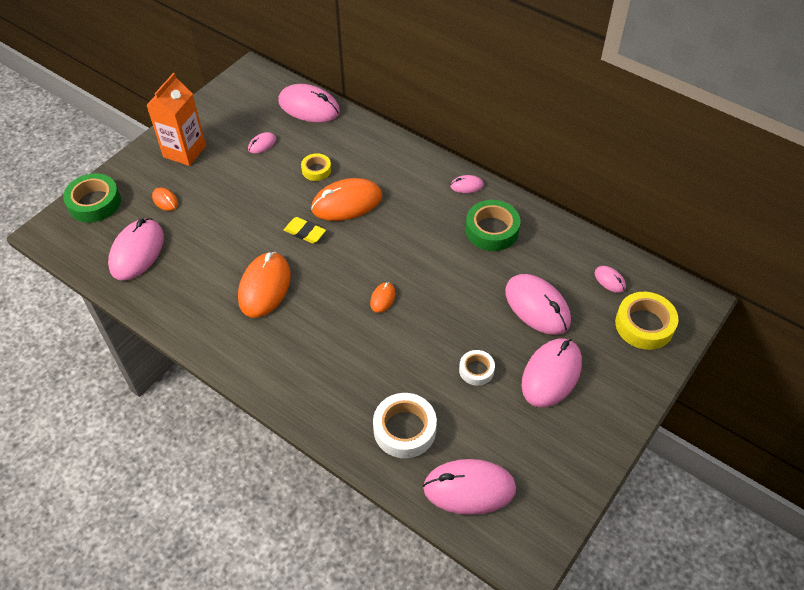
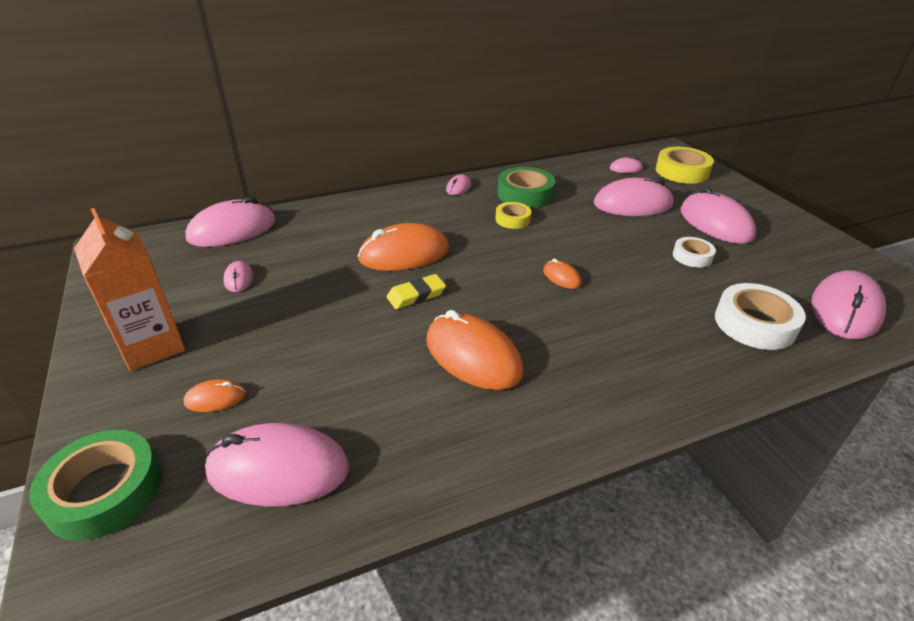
camera: 60 degrees left, 15 degrees down
pink mouse [108,218,164,280] -> pink mouse turned 45 degrees counterclockwise [205,423,349,507]
yellow tape [301,153,331,181] -> yellow tape moved to [495,202,531,229]
orange mouse [311,178,382,221] -> orange mouse turned 60 degrees clockwise [358,223,449,271]

